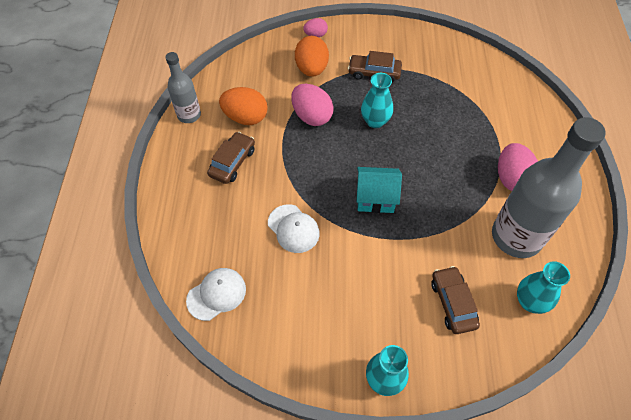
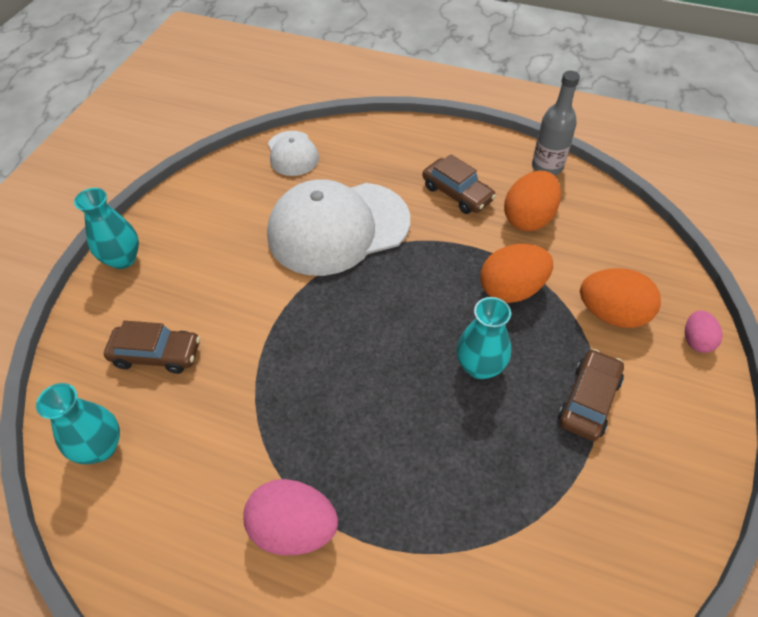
camera: 110 degrees right, 5 degrees down
white cap [268,204,320,253] -> white cap [267,179,410,276], size x2.01
pink egg [291,84,334,126] -> orange egg [481,244,553,303]
turquoise house [356,167,402,213] -> none
grey bottle [492,117,606,258] -> none

